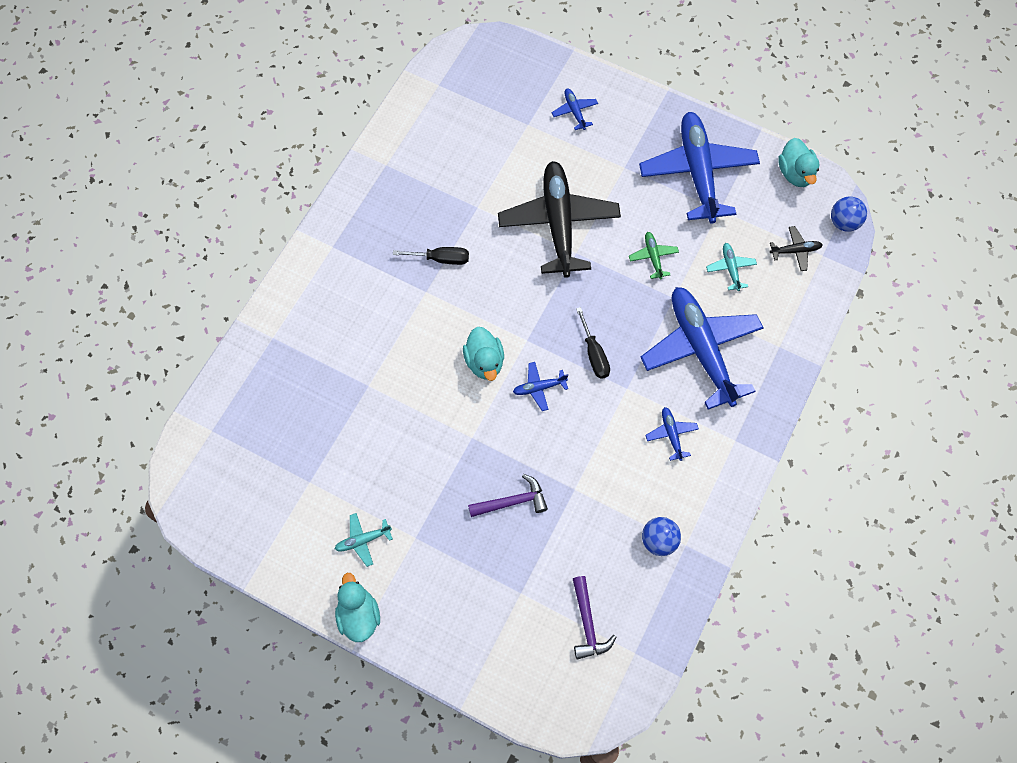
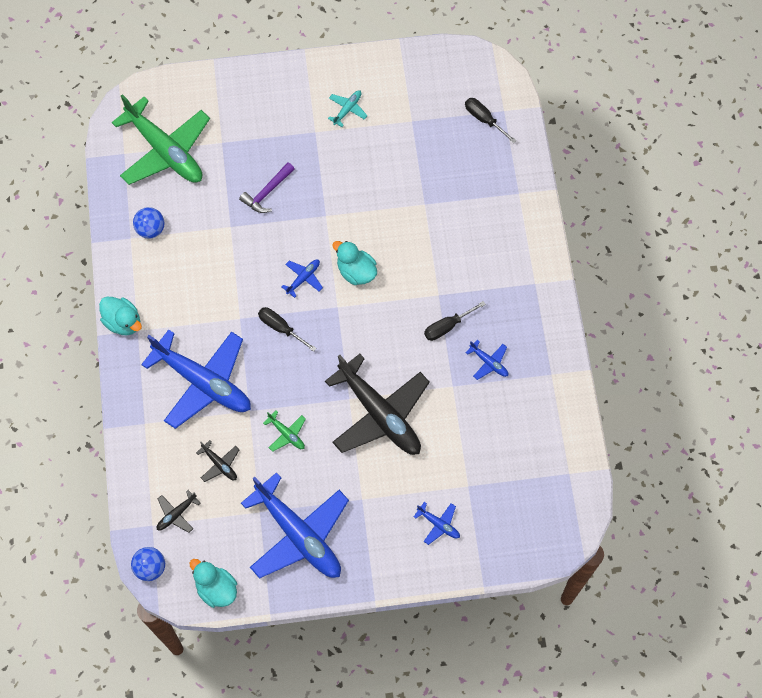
camera: 145 degrees right, 0 degrees up
turquoise duck [335,573,380,642] -> turquoise duck moved to [99,297,142,335]
purple hammer [573,576,616,660] -> green plane [112,94,210,185]
blue plane [645,407,699,461] -> blue plane moved to [466,340,508,380]
turquoise plane [706,243,757,291] -> black plane [196,440,240,482]
none -> black screwdriver [465,98,517,143]

